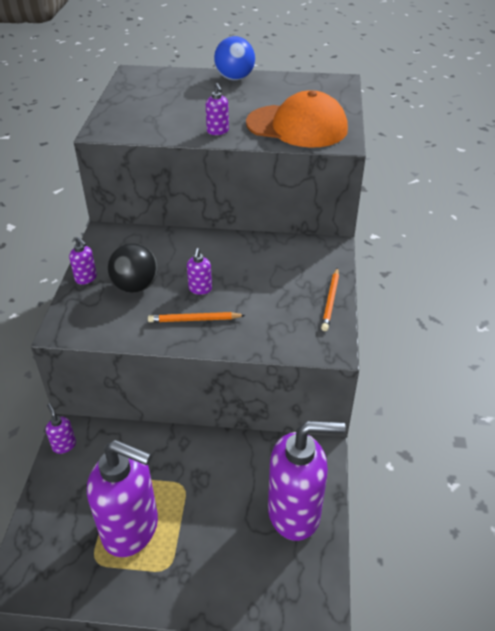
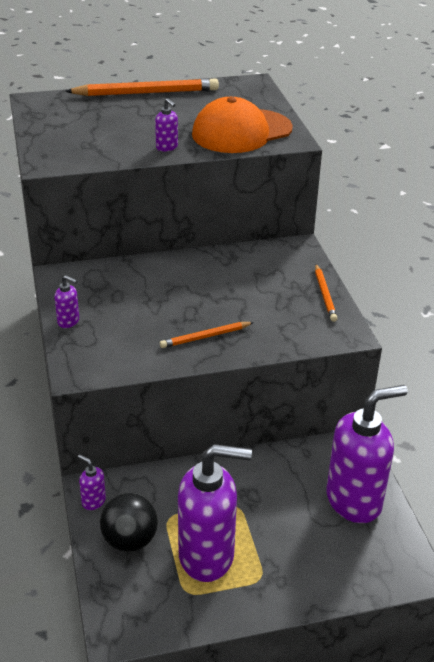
camera: 20 degrees left, 5 degrees down
black ball [108,243,158,293] -> black ball moved to [100,493,158,552]
purple soap dispenser [187,248,212,295] -> none
blue ball [214,36,255,80] -> orange pencil [65,78,219,96]
orange cap [246,90,348,148] -> orange cap turned 150 degrees clockwise [192,97,293,153]

